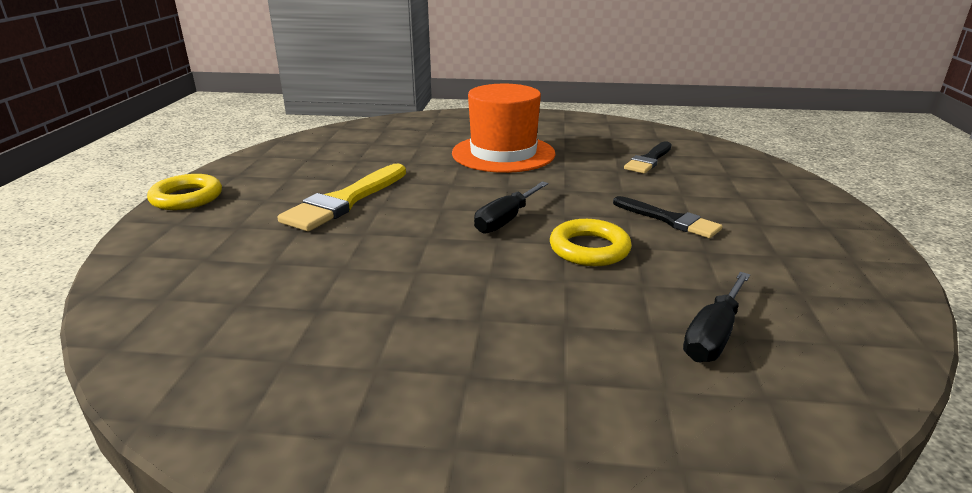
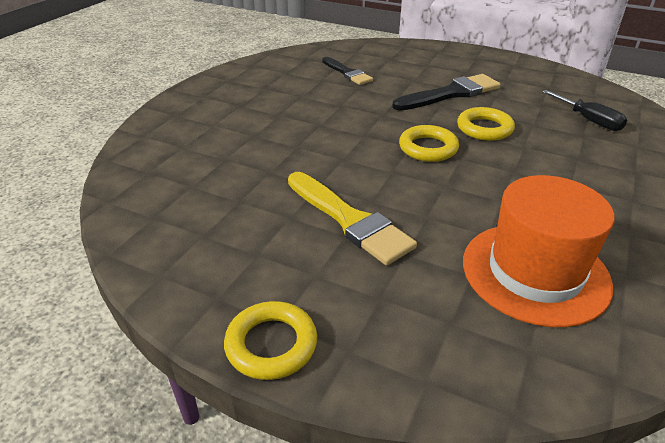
camera: 70 degrees left, 10 degrees up
orange hat [452,84,556,173] -> orange hat moved to [463,175,615,327]
black screwdriver [474,181,548,234] -> yellow ring [399,125,459,162]
black brush [613,196,723,238] -> black brush [392,74,501,111], size x1.55

